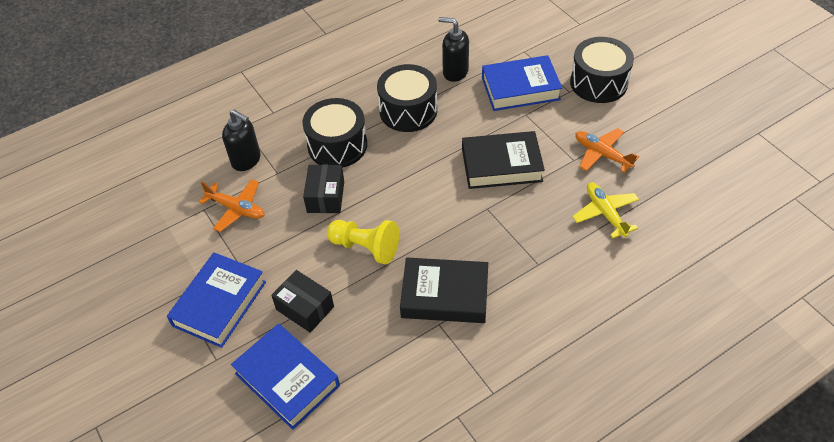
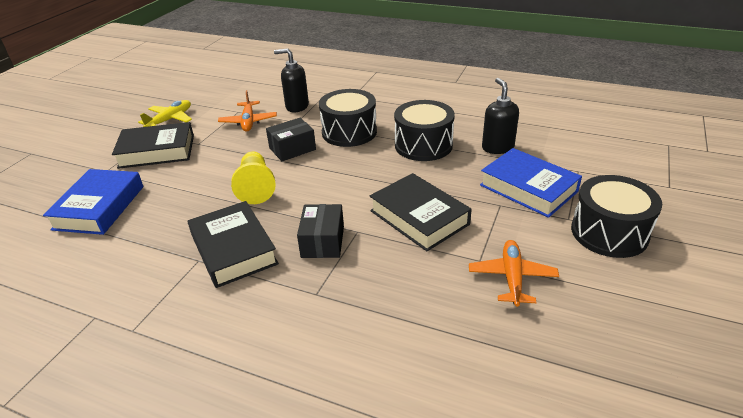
camera: 55 degrees right, 15 degrees down
blue book [167,252,266,348] -> black book [112,122,194,169]
black soap dispenser [222,110,261,171] -> black soap dispenser turned 105 degrees clockwise [274,48,309,112]
black box [271,270,334,333] -> black box moved to [297,204,344,258]
yellow plane [572,182,639,238] -> yellow plane moved to [138,100,192,127]

